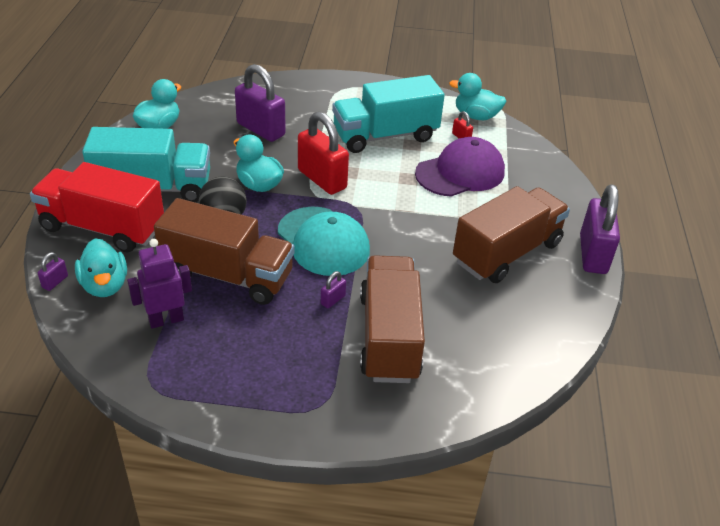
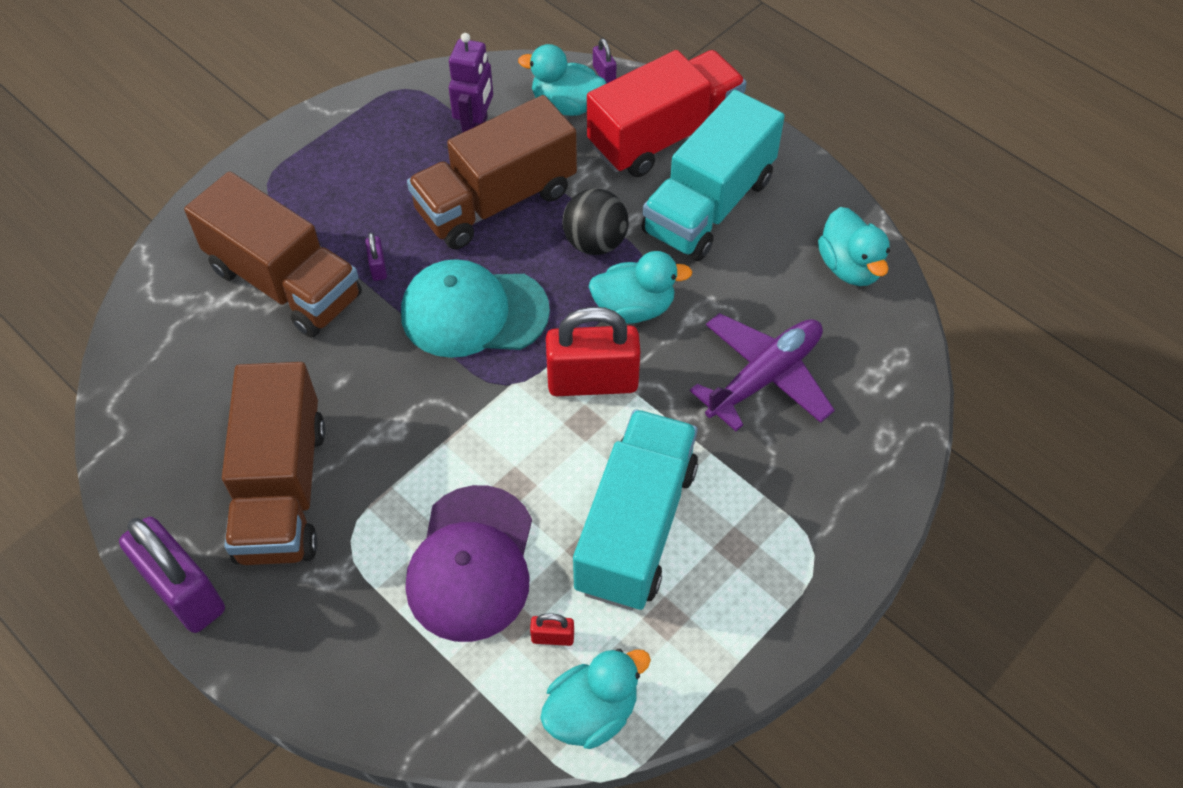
camera: 130 degrees right, 15 degrees up
purple padlock [235,64,286,142] -> purple plane [690,313,835,431]

